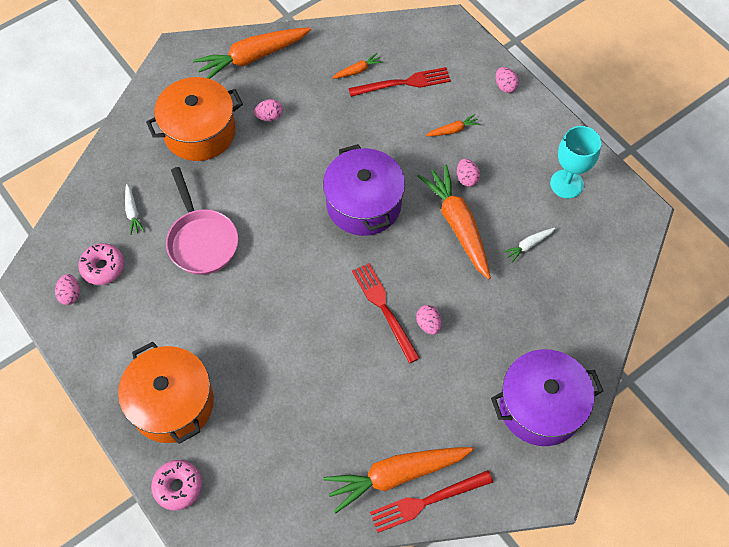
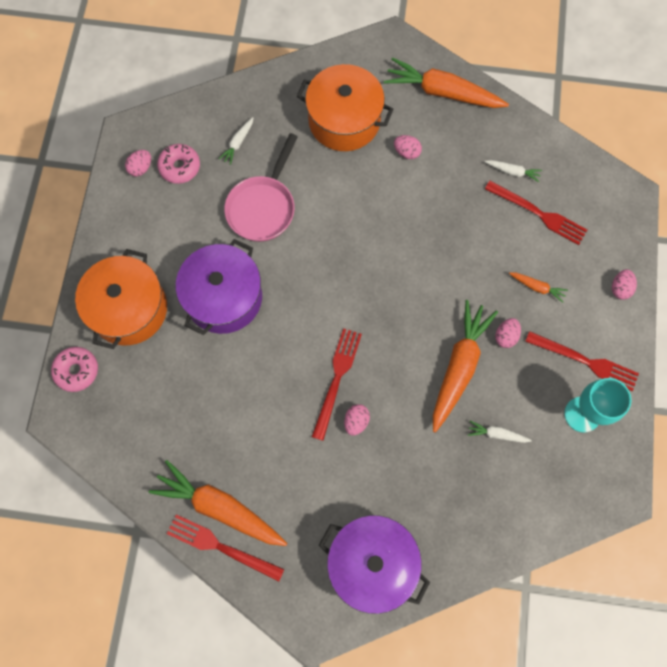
camera: 45 degrees right, 10 degrees up
purple pot [323,144,405,236] -> purple pot moved to [176,239,262,335]
orange carrot [332,53,383,79] -> white carrot [485,160,542,182]
none -> red fork [525,331,639,391]

